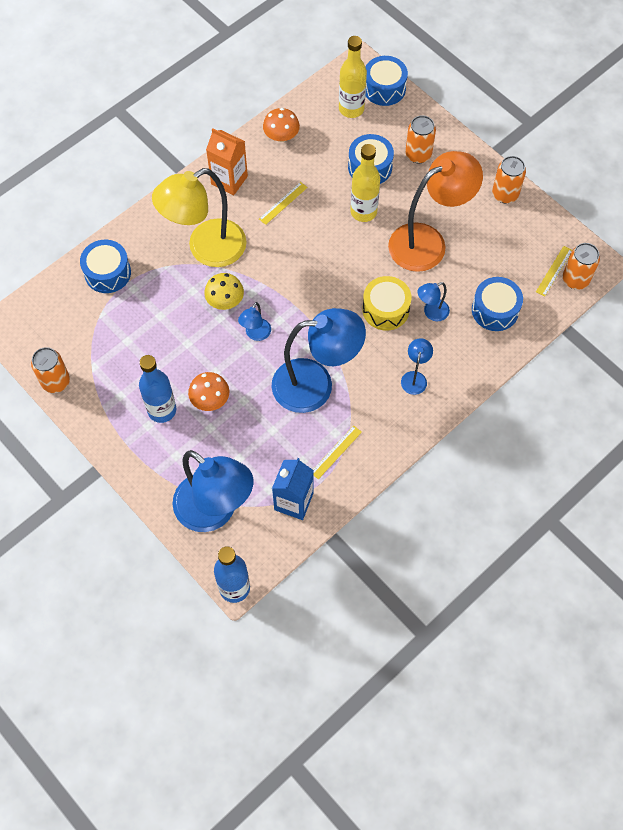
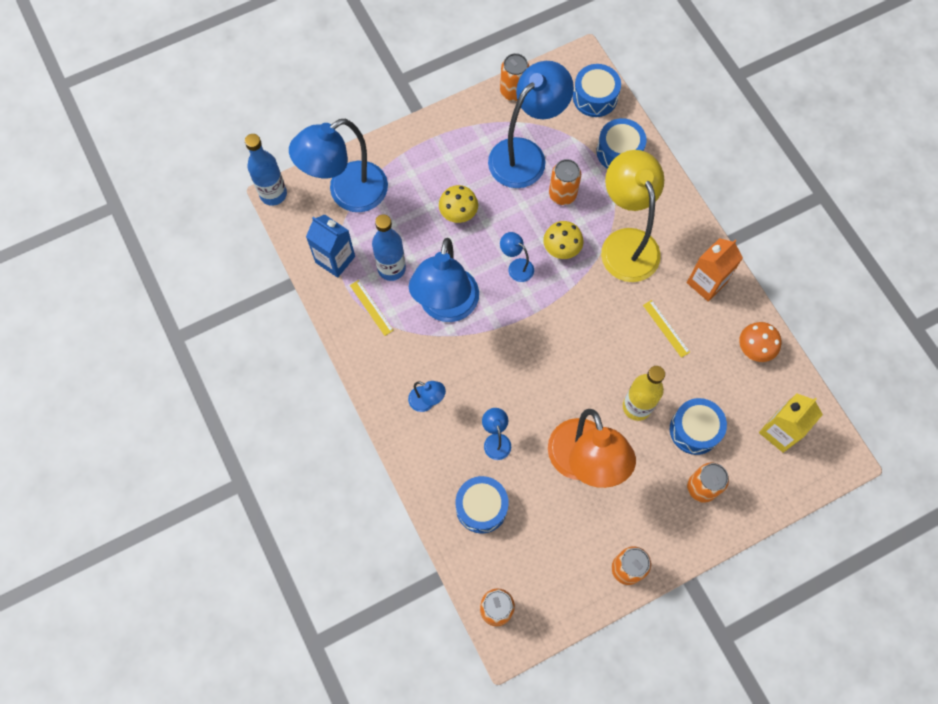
camera: 105 degrees right, 5 degrees up
blue bottle [139,355,176,423] -> blue bottle moved to [372,214,406,281]
orange mushroom [188,372,229,411] -> yellow mushroom [439,185,478,223]
yellow bottle [339,36,367,118] -> yellow carton [759,393,823,453]
yellow drum [362,276,411,330] -> none
blue drum [366,56,408,106] -> blue drum moved to [573,64,621,117]
yellow ruler [536,246,572,297] -> none
none -> blue lamp [488,61,574,188]
none -> orange can [549,159,581,205]

